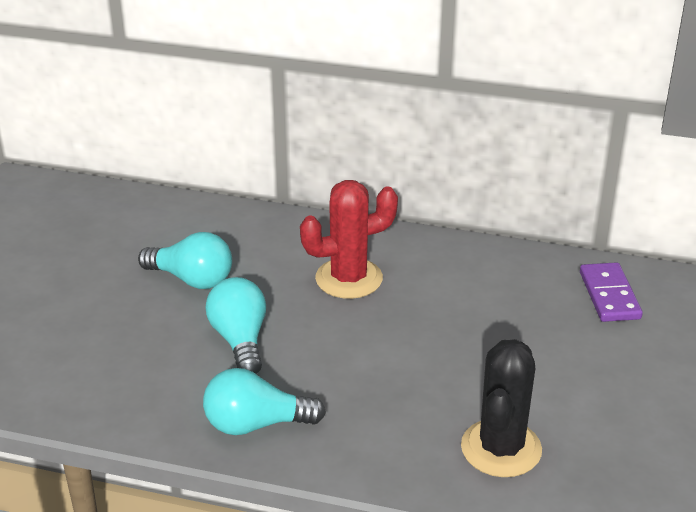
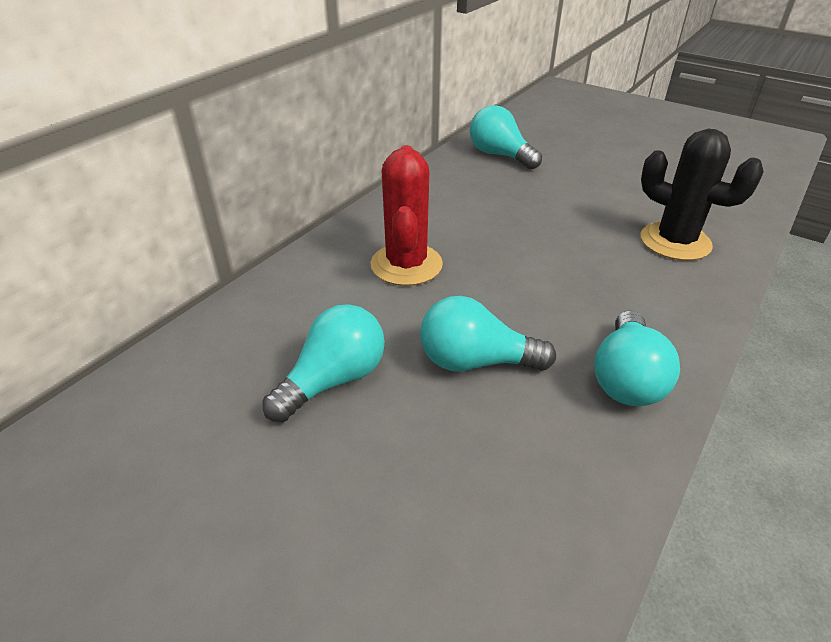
camera: 70 degrees left, 5 degrees up
purple domino [580,262,643,322] -> turquoise light bulb [470,105,542,170]

